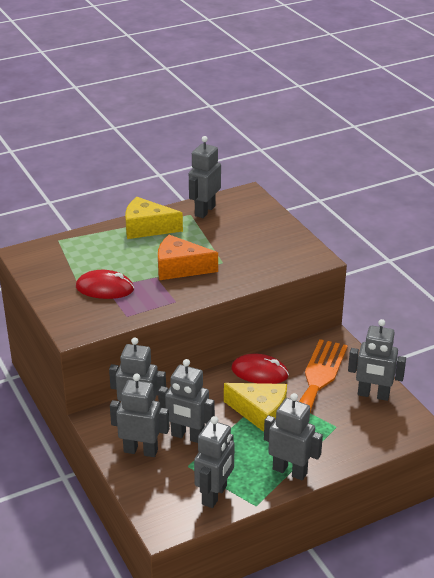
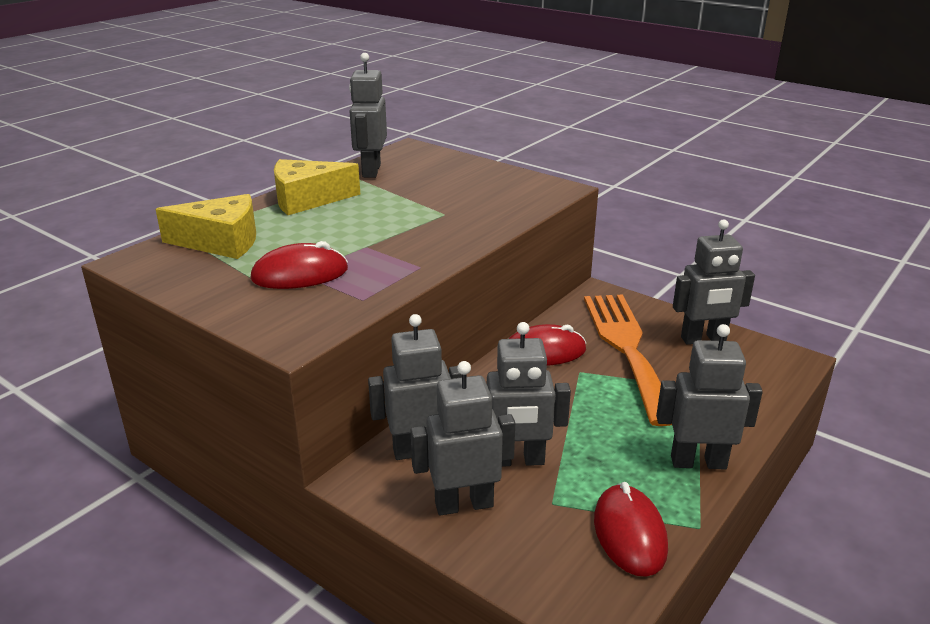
camera: 25 degrees left, 5 degrees down
orange cheese [158,235,218,280] -> none
grey robot [194,416,235,508] -> red mouse [594,482,668,577]
yellow cheese [224,383,287,432] -> yellow cheese moved to [156,194,256,259]

